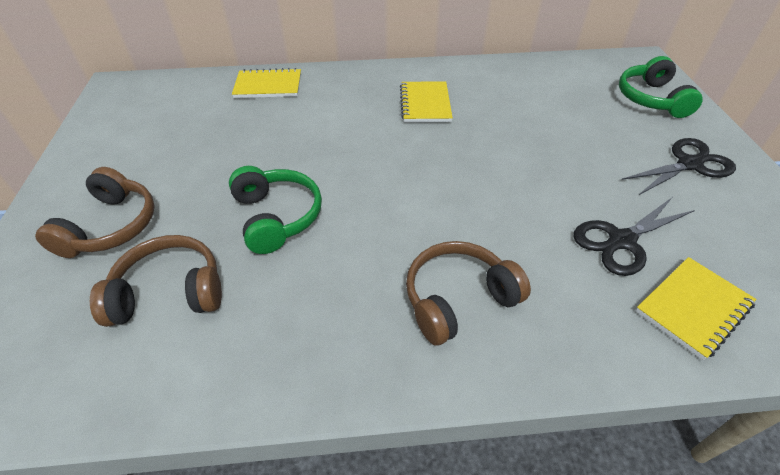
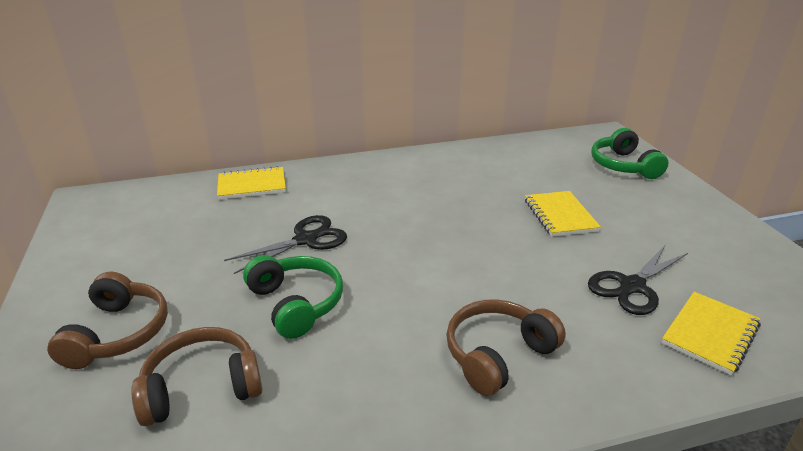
camera: 10 degrees left, 15 degrees down
yellow notebook [400,81,453,122] -> yellow notebook moved to [525,191,601,237]
black scissors [622,138,736,195] -> black scissors moved to [224,215,347,274]

